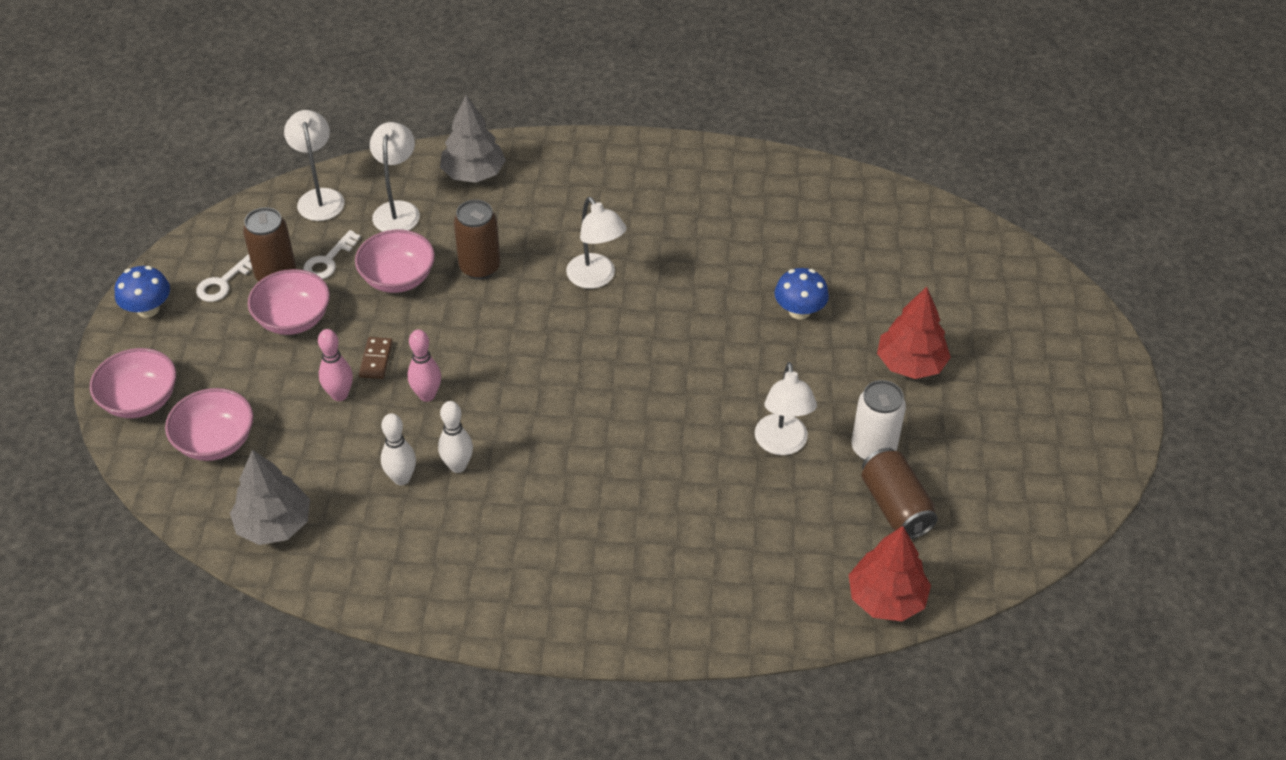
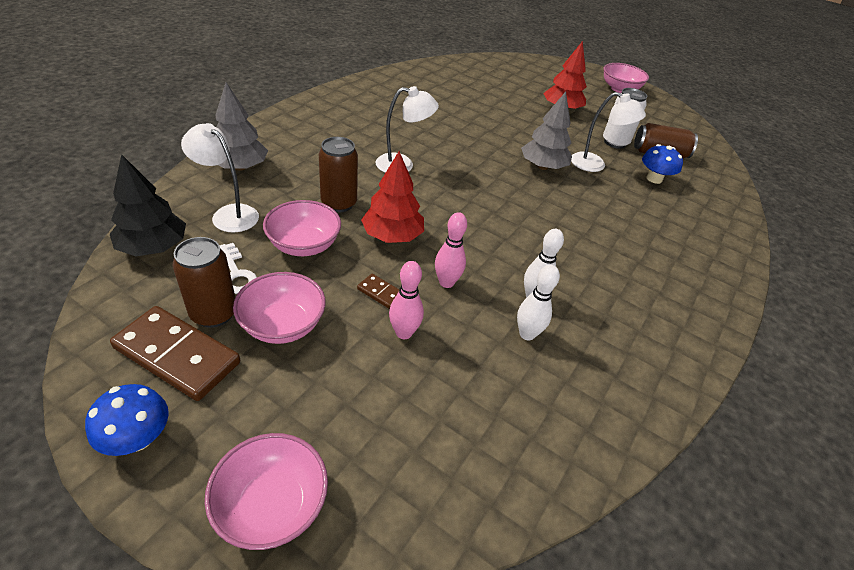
camera: 65 degrees left, 5 degrees down
pink bowl [165,388,253,461] -> pink bowl moved to [603,63,649,93]
white key [196,254,252,302] -> brown domino [110,306,240,401]
grey tree [230,450,310,545] -> grey tree moved to [521,92,572,170]
white lamp [284,110,344,221] -> black tree [110,154,186,257]
blue mushroom [774,268,829,320] -> blue mushroom moved to [642,144,683,184]
red tree [849,526,931,621] -> red tree moved to [361,151,424,243]

